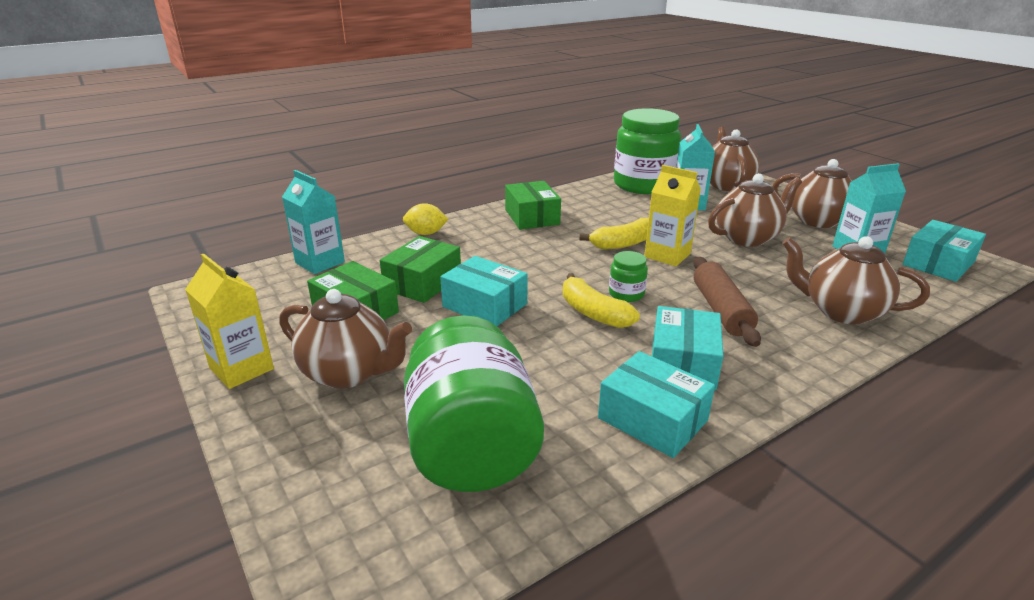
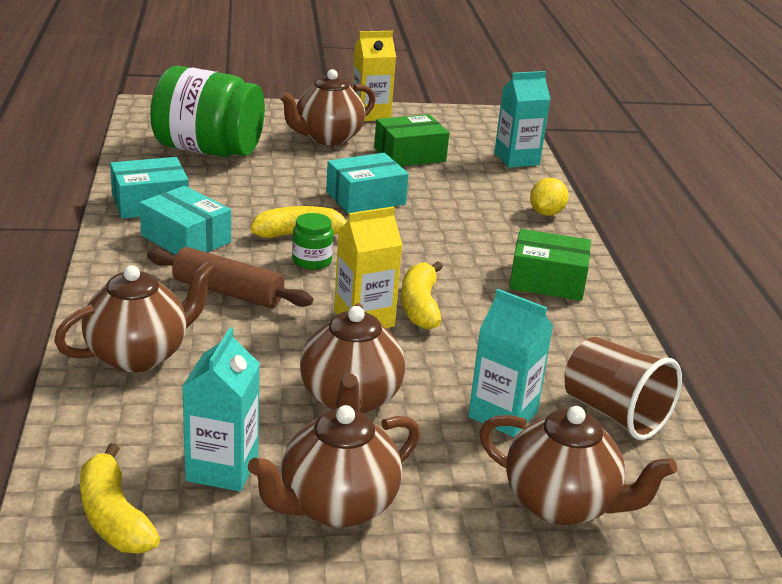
camera: 115 degrees right, 0 degrees up
green box [380,236,461,303] -> none
green jar [614,108,681,194] -> brown cup [564,337,682,440]
turquoise box [903,220,986,282] -> yellow banana [80,443,160,553]

